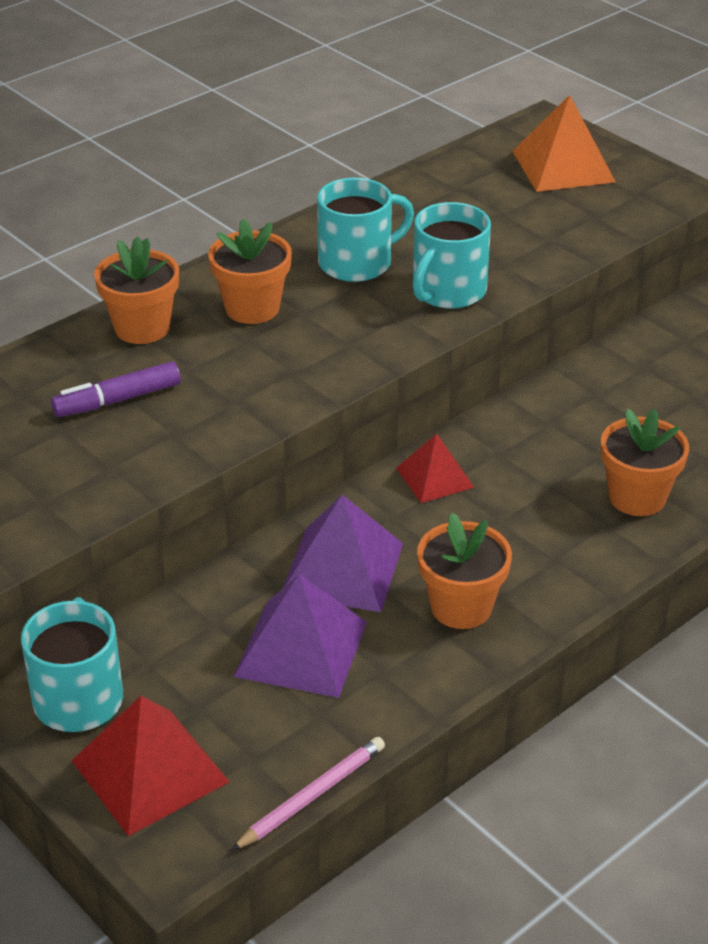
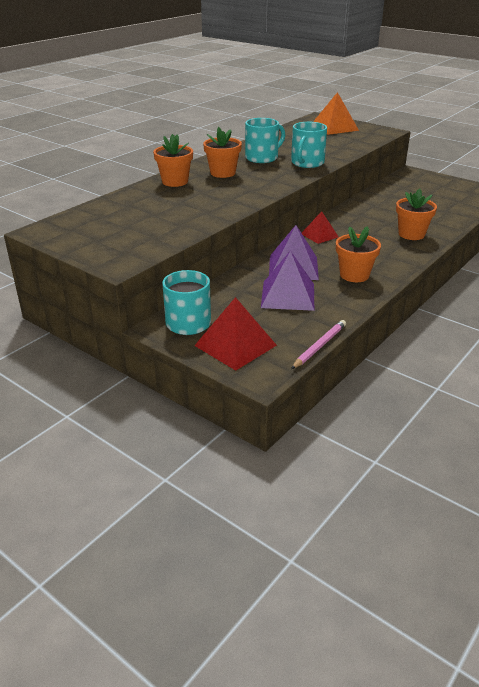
camera: 10 degrees left, 5 degrees down
purple marker [51,361,181,417] -> none

